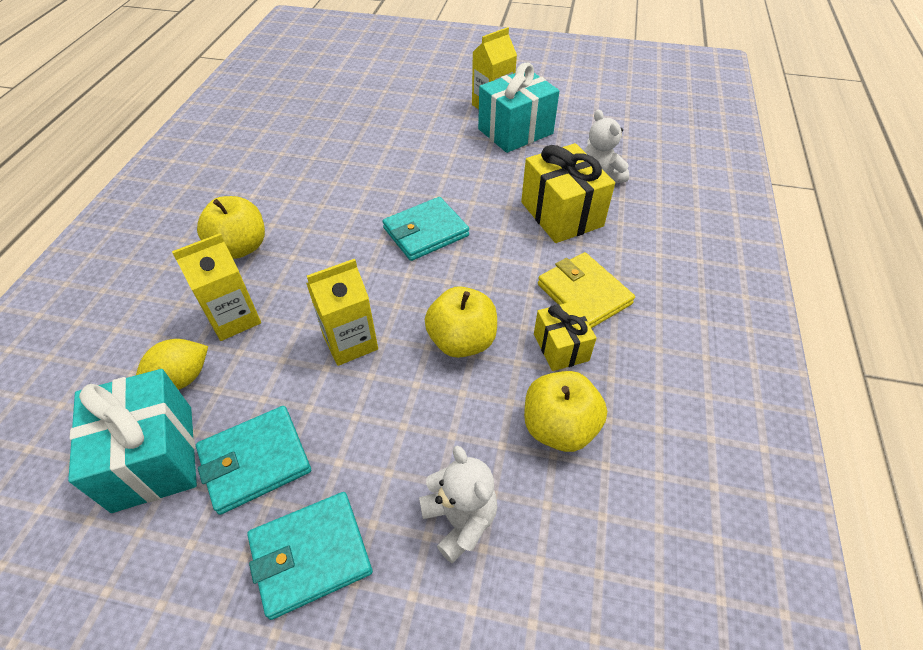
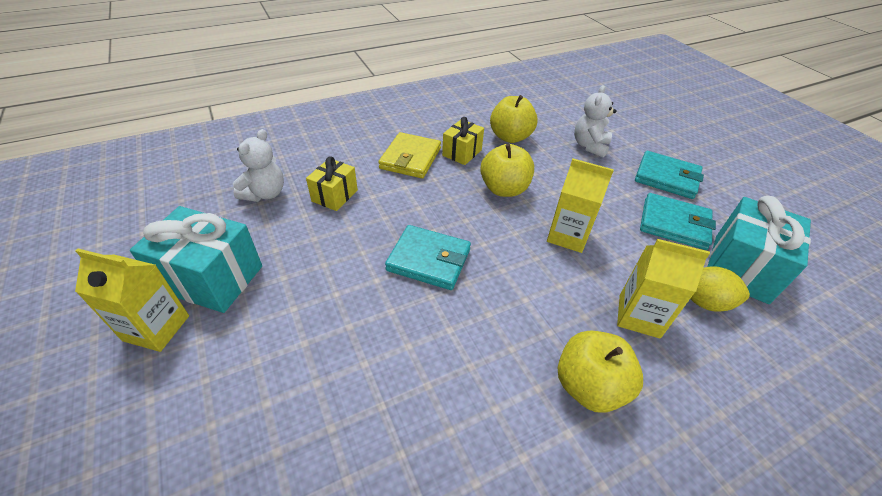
camera: 130 degrees left, 5 degrees down
yellow gift [521,143,615,243] -> yellow gift [306,156,358,211], size x0.59

